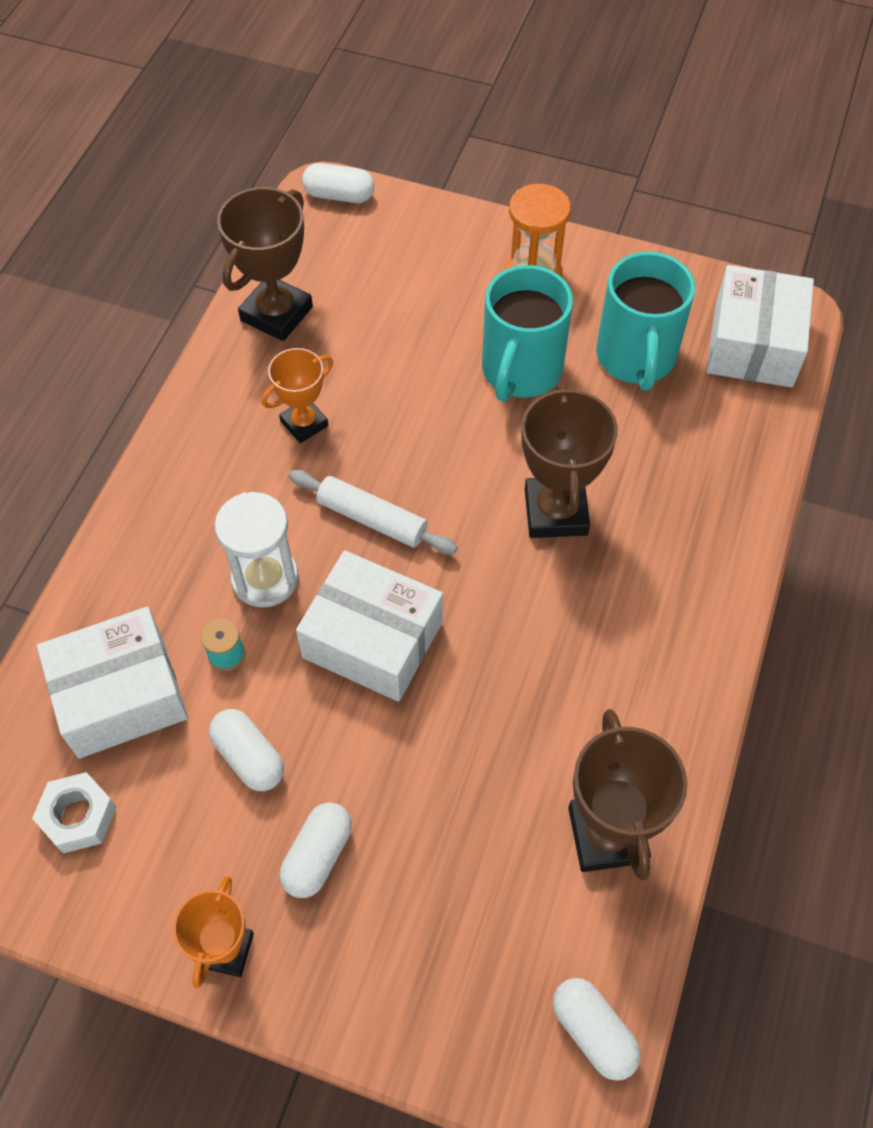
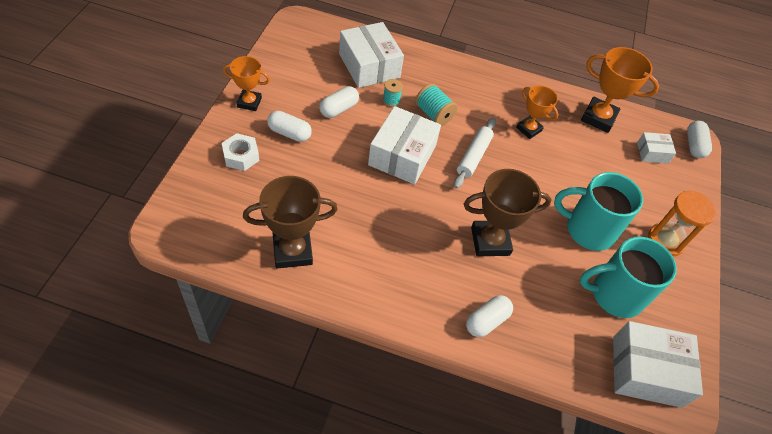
camera: 80 degrees right, 5 degrees down
white nut [32,772,117,853] -> white nut moved to [222,133,259,171]
white hourglass [215,492,299,608] -> turquoise spool [415,83,458,126]
brown trophy [217,187,313,341] -> orange trophy [581,47,659,133]
white capsule [553,978,641,1081] -> white capsule moved to [466,295,513,337]
none -> white box [637,132,676,164]

